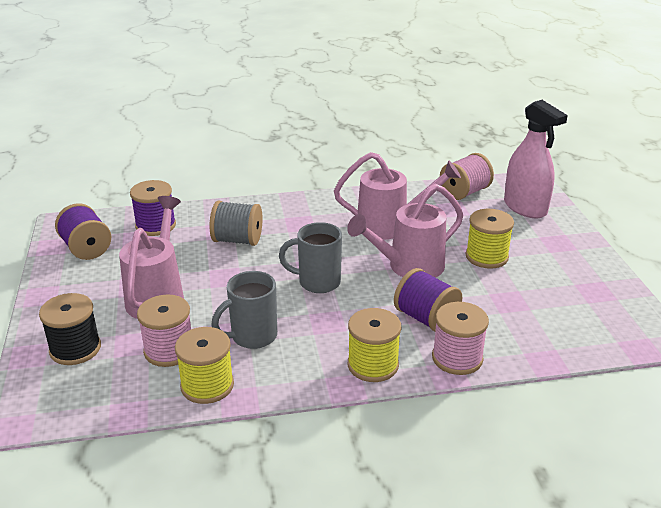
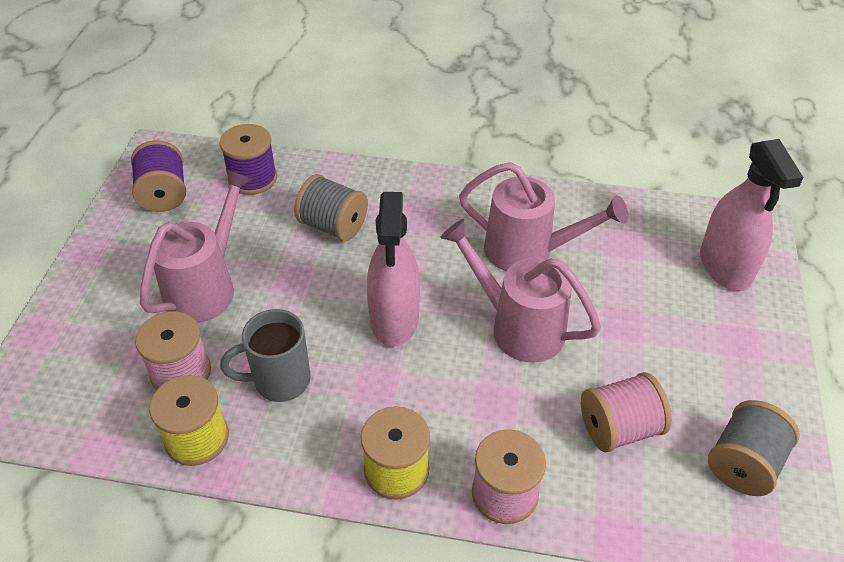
camera: 20 degrees right, 15 degrees up
black spool [39,293,101,365] -> none
grey mug [279,222,342,293] -> pink spray bottle [367,192,420,347]
pink watering can [347,184,463,278] -> pink watering can turned 45 degrees clockwise [440,219,601,363]
purple spool [394,268,462,331] -> none
pink spool [440,153,494,200] -> pink spool moved to [581,372,672,452]
yellow spool [466,209,514,269] -> none
none -> grey spool [708,400,800,496]

